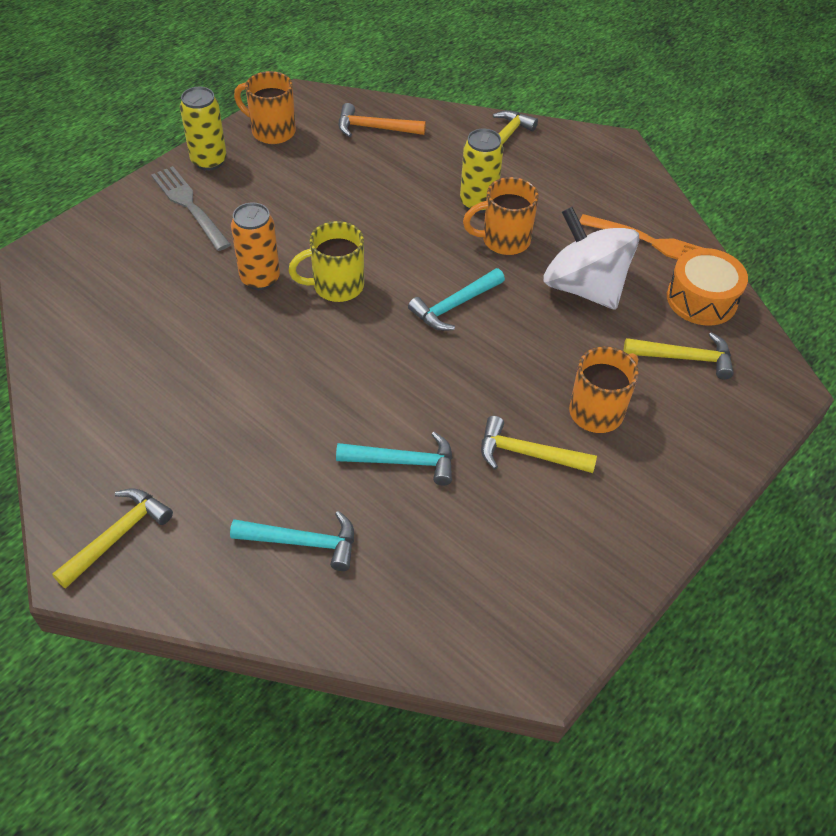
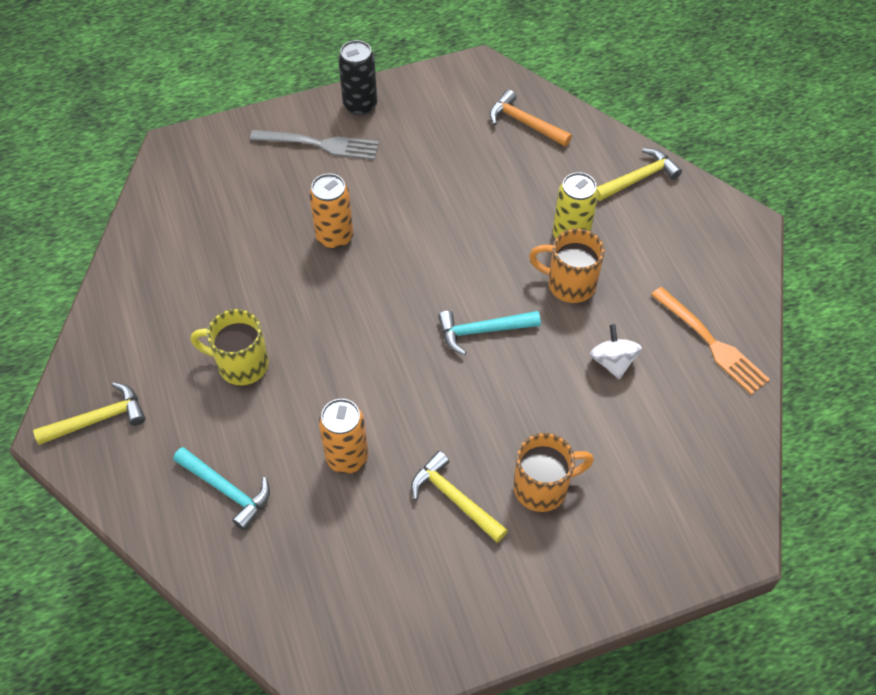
camera: 30 degrees right, 5 degrees up
grey fork [151,166,231,251] -> grey fork turned 105 degrees clockwise [250,130,379,160]
yellow can [180,86,227,171] -> black can [338,40,377,115]
orange mug [234,71,296,144] -> none
yellow mug [288,221,364,302] -> yellow mug moved to [191,309,269,385]
turquoise hammer [336,432,452,486] -> orange can [319,399,368,474]
white spinning top [543,207,639,310] -> white spinning top [590,324,642,379], size x0.50
yellow hammer [624,332,734,379] -> none
orange drum [667,248,748,325] -> none

